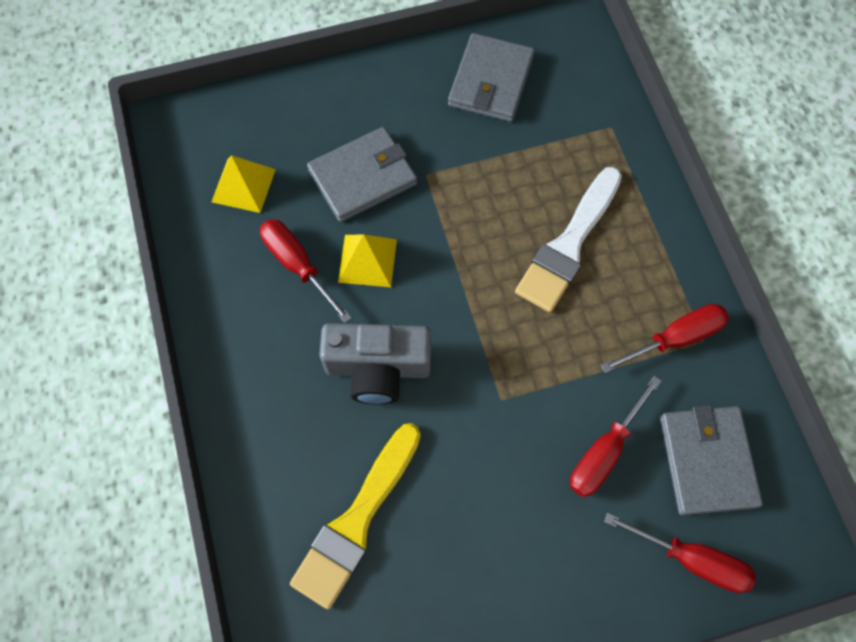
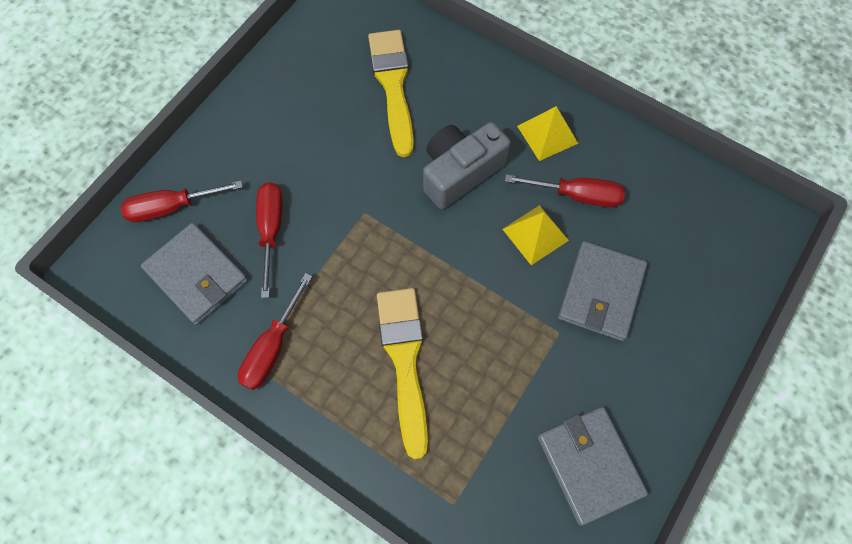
camera: 140 degrees right, 0 degrees up
yellow pyramid [212,155,276,213] -> yellow pyramid moved to [517,106,578,161]
white brush [515,167,622,312] -> yellow brush [377,288,428,460]

